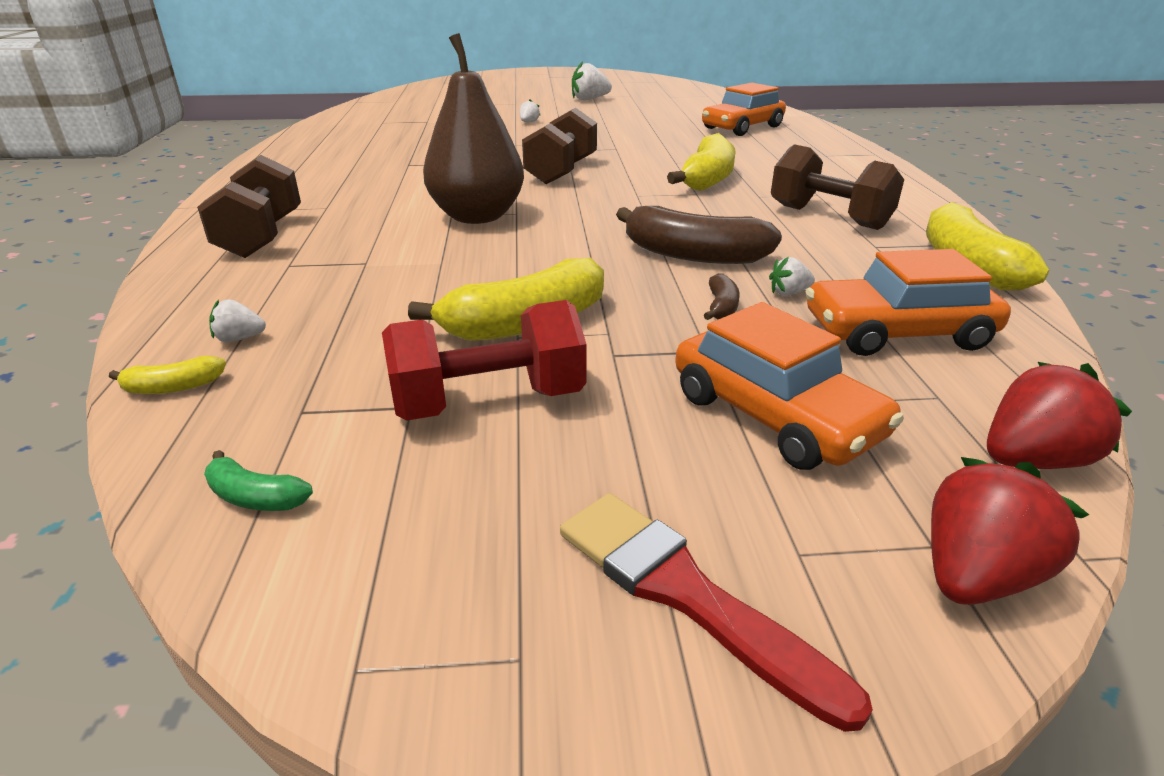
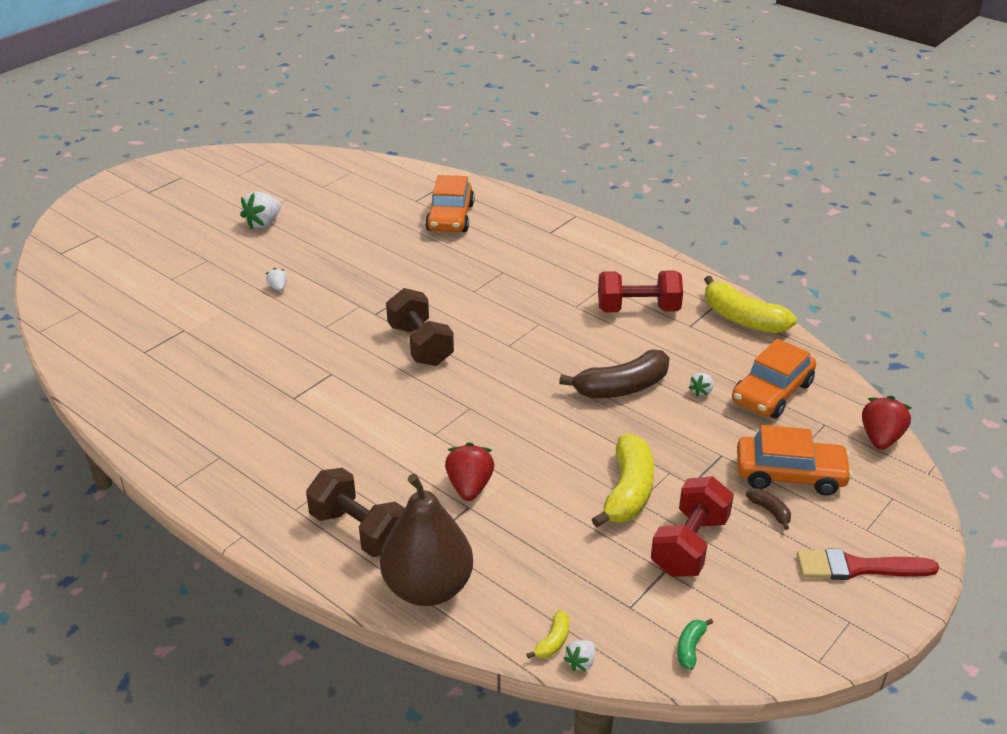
camera: 45 degrees left, 5 degrees up
green banana [204,450,313,511] -> green banana turned 135 degrees clockwise [677,619,713,670]
white strawberry [209,299,266,342] -> white strawberry moved to [564,640,595,672]
brown pear [423,33,524,224] -> brown pear moved to [380,474,473,606]
yellow banana [667,133,736,191] -> none
brown banana [704,273,740,320] -> brown banana moved to [746,488,791,530]
brown dumbbell [771,144,904,230] -> red dumbbell [598,271,683,312]
red strawberry [931,457,1089,605] -> red strawberry moved to [445,442,494,501]

